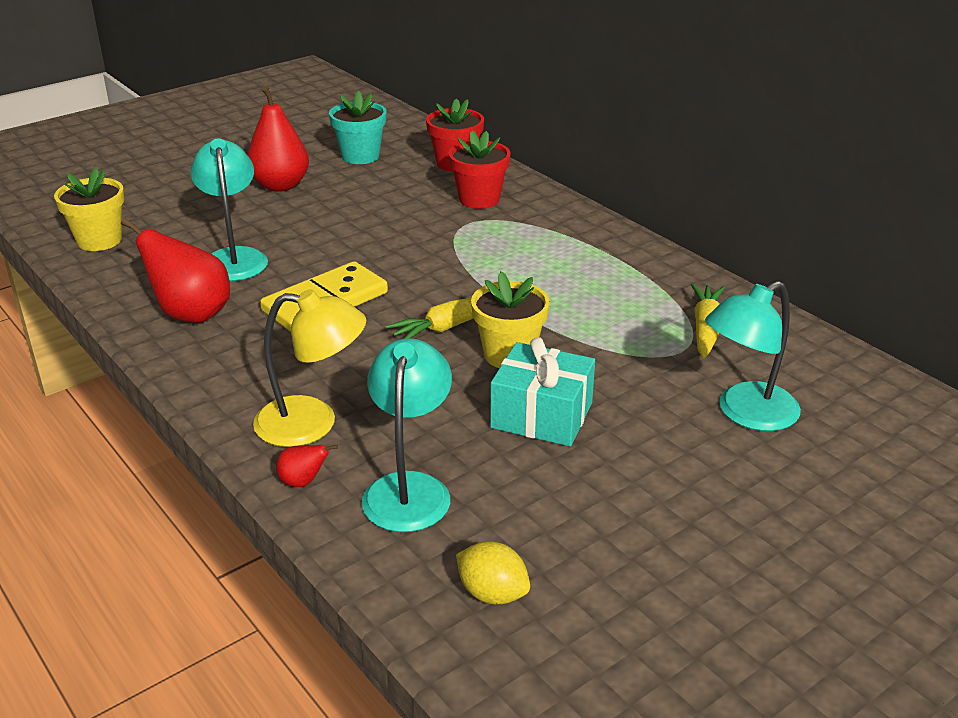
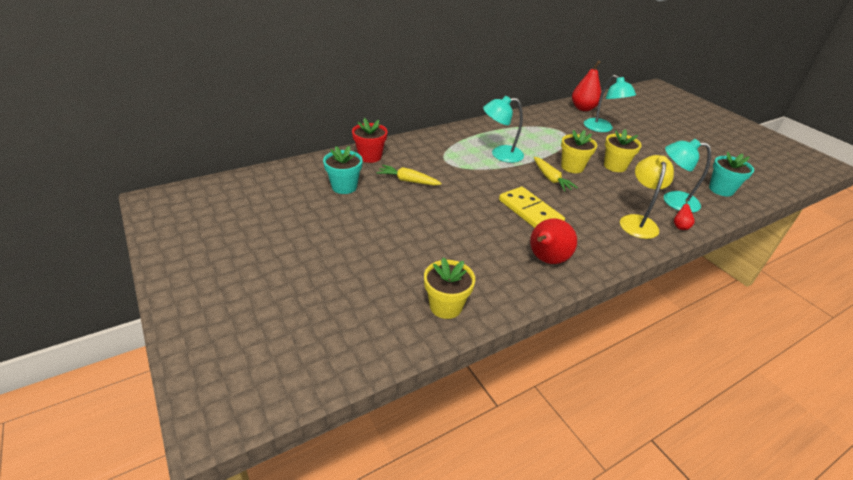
camera: 85 degrees left, 5 degrees up
turquoise lamp [191,138,268,281] -> turquoise lamp moved to [483,96,524,163]
red pear [247,86,309,192] -> red pear moved to [572,61,601,111]
red flower pot [448,131,510,209] -> none
yellow lemon [456,541,530,604] -> turquoise flower pot [709,152,754,197]
turquoise gift [490,337,595,446] -> yellow flower pot [604,129,642,172]
yellow carrot [691,284,725,358] -> yellow carrot moved to [376,165,442,185]

